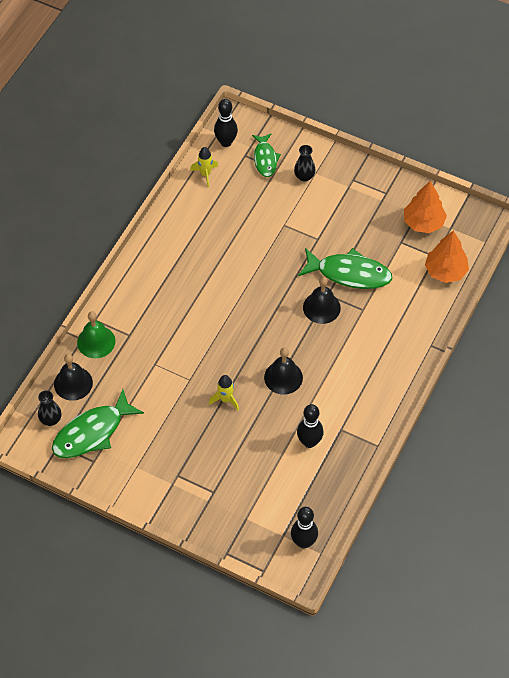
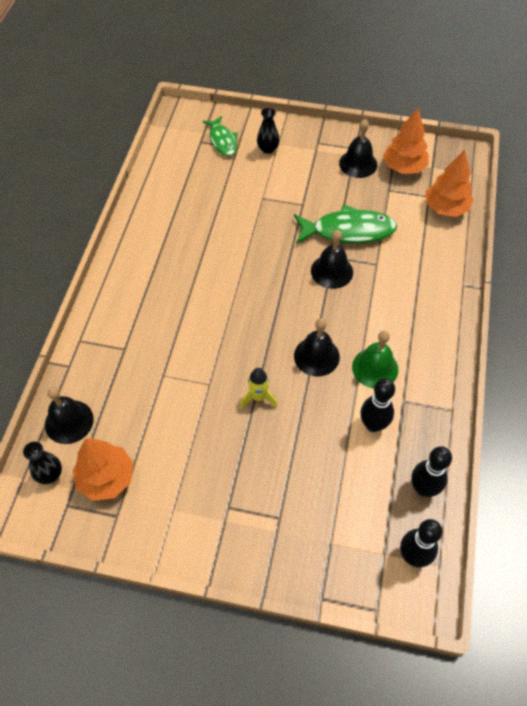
camera: 15 degrees left, 0 degrees up
green fish [52,389,144,458] -> orange tree [73,438,134,501]
green bell [77,311,115,358] -> green bell moved to [352,331,398,389]
yellow rocket [190,147,218,187] -> none
black bowling pin [214,99,238,147] -> black bowling pin moved to [411,446,452,497]
none -> black bell [339,119,377,178]

